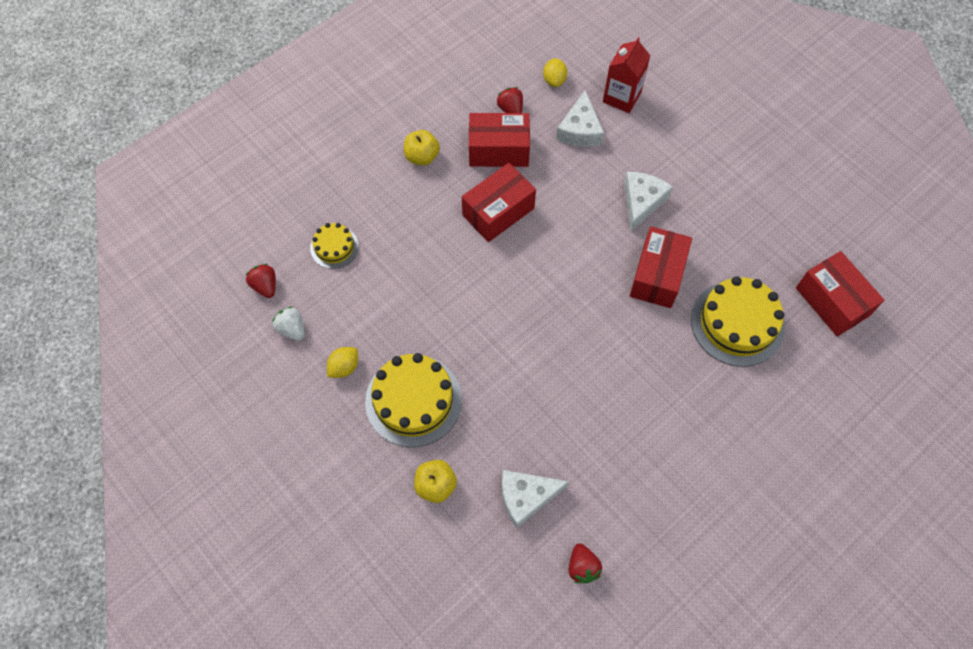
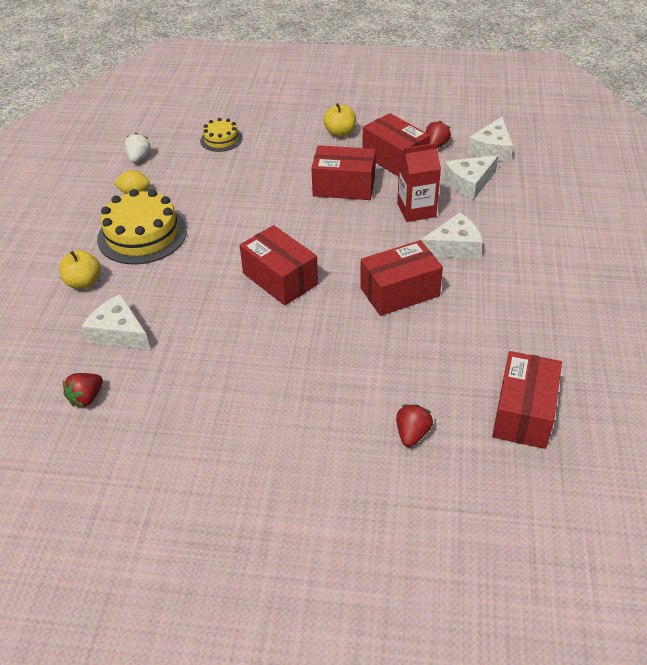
camera: 50 degrees right, 20 degrees down
red strawberry [246,264,276,298] -> red strawberry moved to [396,404,433,447]
yellow lemon [543,58,568,87] -> white cheese [467,117,513,161]
red carton [603,37,650,113] -> red carton moved to [397,143,441,222]
yellow cake [691,276,785,367] -> none
none -> red box [240,225,318,305]

